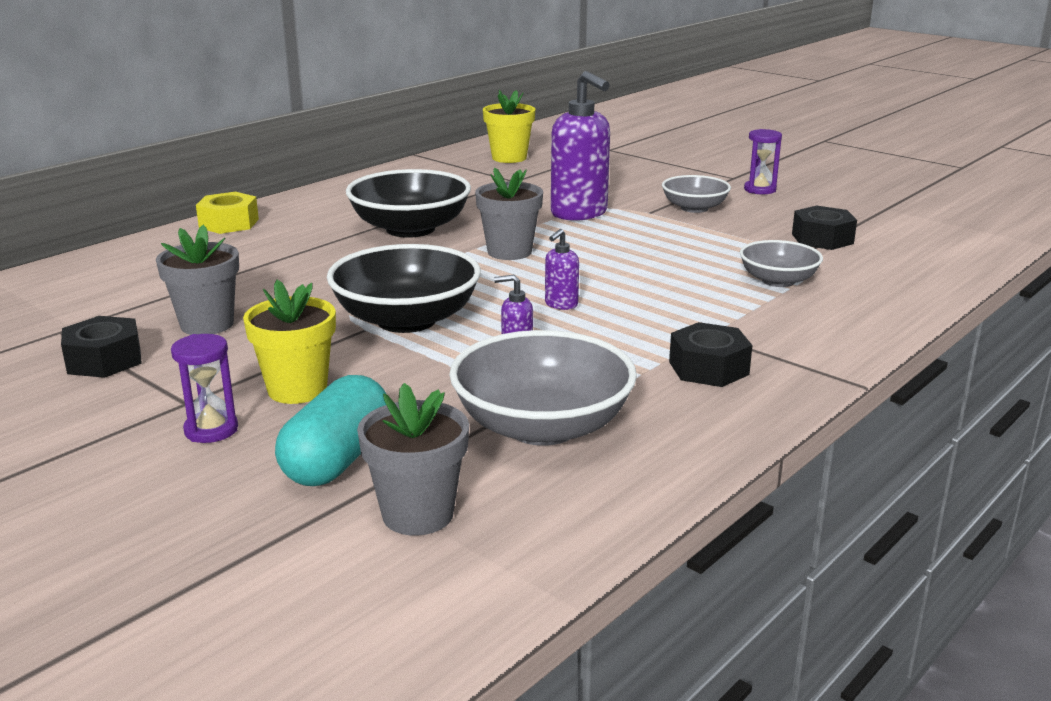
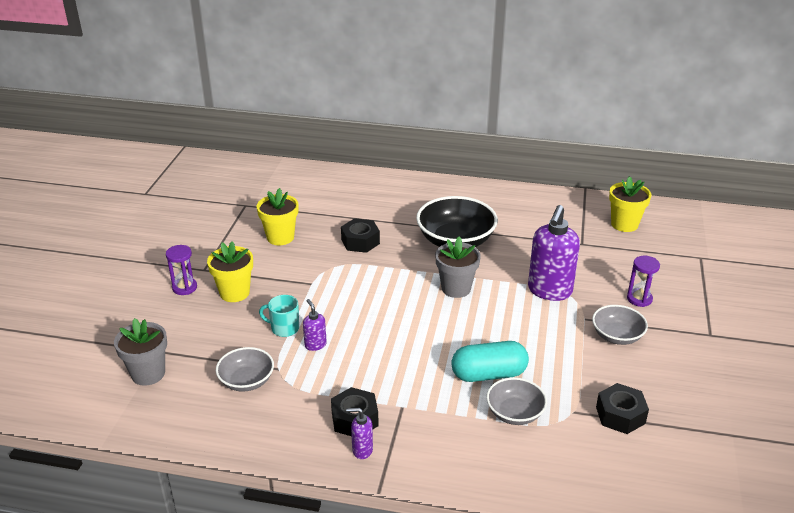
camera: 60 degrees right, 10 degrees up
black nut [61,316,142,378] -> black nut moved to [341,218,380,253]
grey flower pot [156,225,239,335] -> yellow flower pot [256,188,299,245]
yellow nut [196,192,259,234] -> none
turquoise capsule [275,375,386,486] -> turquoise capsule moved to [451,341,529,382]
black bowl [327,244,481,333] -> none
grey bowl [449,330,637,446] -> grey bowl [216,347,274,392], size x0.58
purple soap dispenser [545,229,579,310] -> purple soap dispenser moved to [346,408,373,459]
purple hourglass [744,129,782,194] -> purple hourglass moved to [627,256,660,307]
none -> turquoise mug [259,295,299,337]

